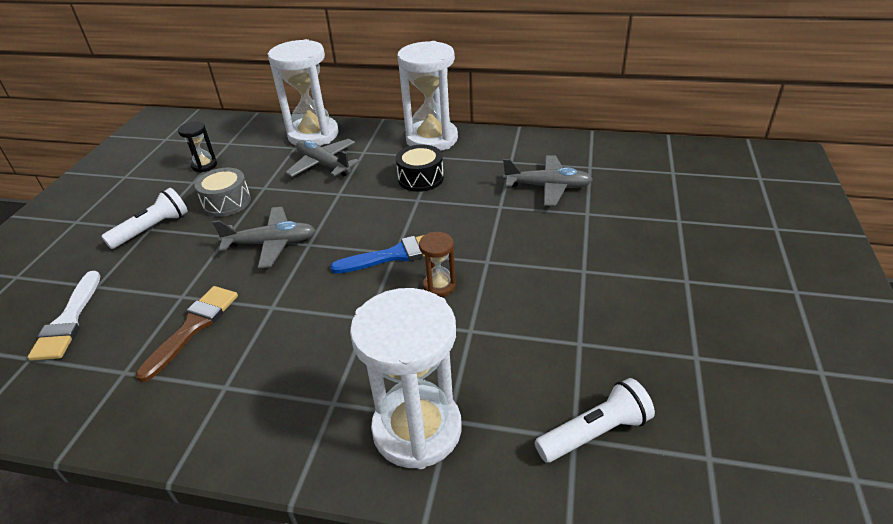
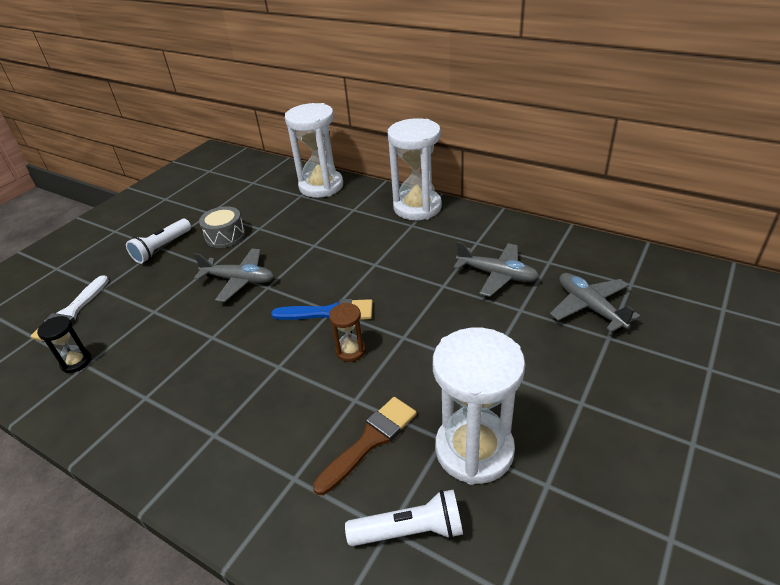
camera: 20 degrees right, 0 degrees up
white flashlight [101,188,188,249] -> white flashlight turned 150 degrees clockwise [126,219,191,264]
brown brush [136,286,238,382] -> brown brush moved to [313,397,417,495]
black hourglass [178,122,217,173] -> black hourglass moved to [37,316,92,373]
grey plane [285,139,360,177] -> grey plane moved to [550,273,641,332]
white hourglass [350,288,462,469] -> white hourglass moved to [433,328,525,485]
black drum [396,145,444,192] -> none

